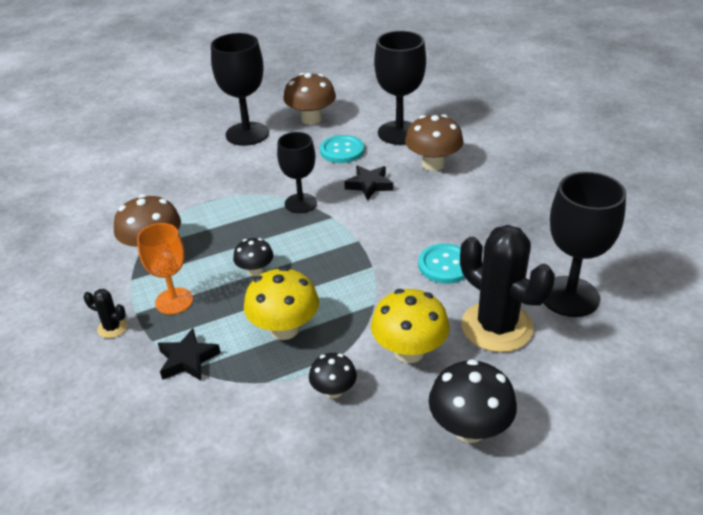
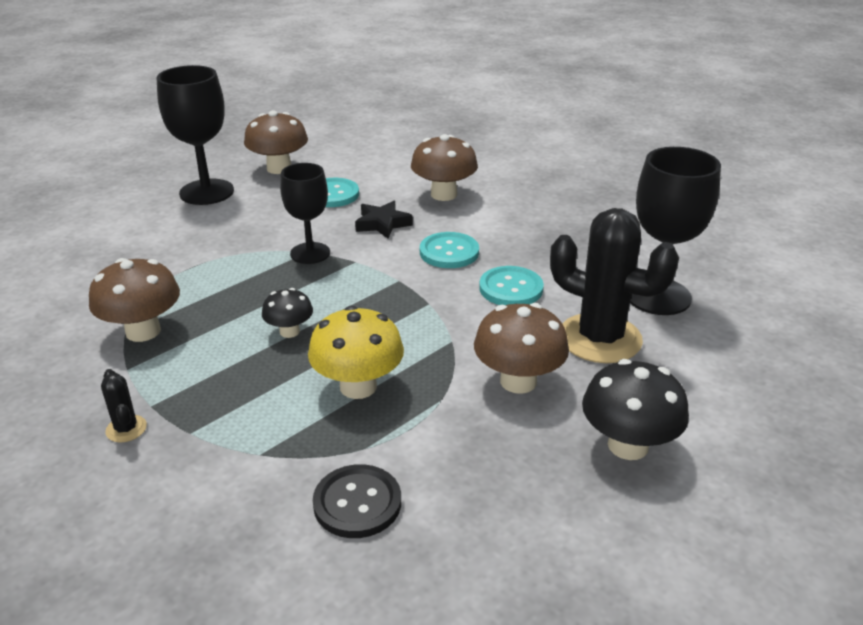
camera: 20 degrees left, 5 degrees down
black cactus [84,289,127,338] -> black cactus turned 60 degrees clockwise [101,369,147,443]
orange goblet [137,223,193,315] -> none
black star [158,328,221,381] -> none
black mushroom [309,353,357,398] -> none
yellow mushroom [371,289,449,363] -> brown mushroom [474,303,569,394]
black goblet [374,31,426,145] -> none
none -> black button [313,464,401,538]
none -> turquoise button [420,232,479,268]

